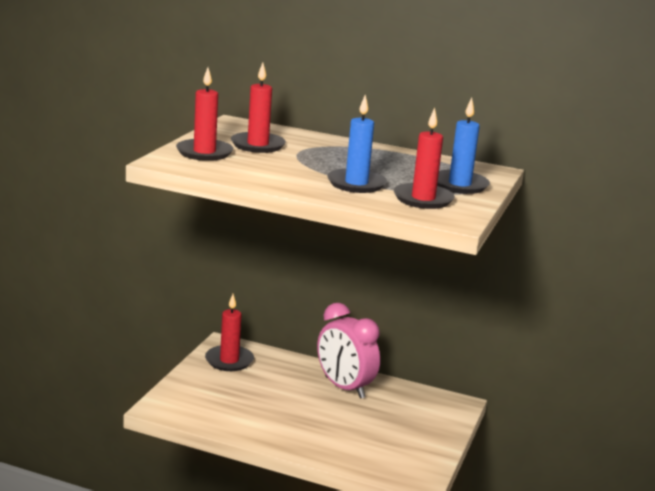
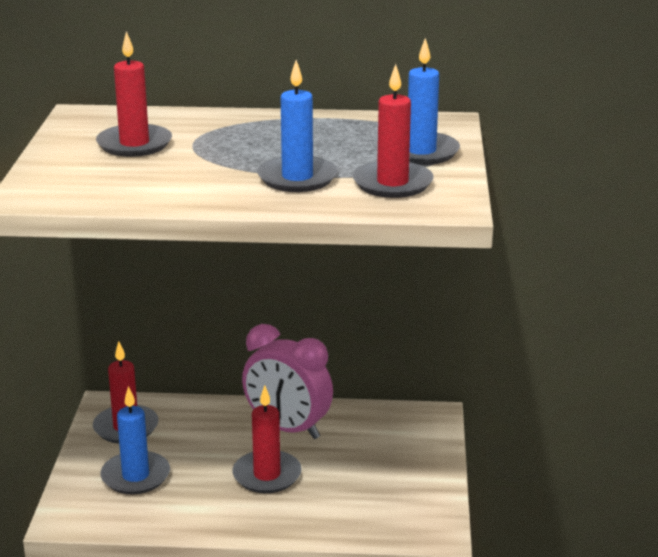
camera: 15 degrees left, 5 degrees up
red candle [176,67,233,161] -> red candle moved to [233,385,302,493]
none -> blue candle [101,386,170,494]

